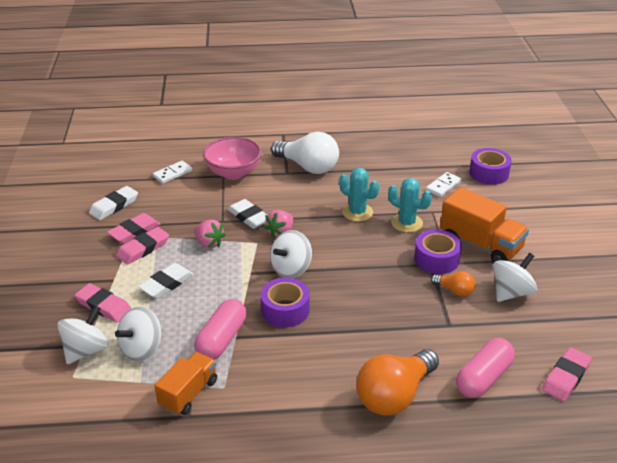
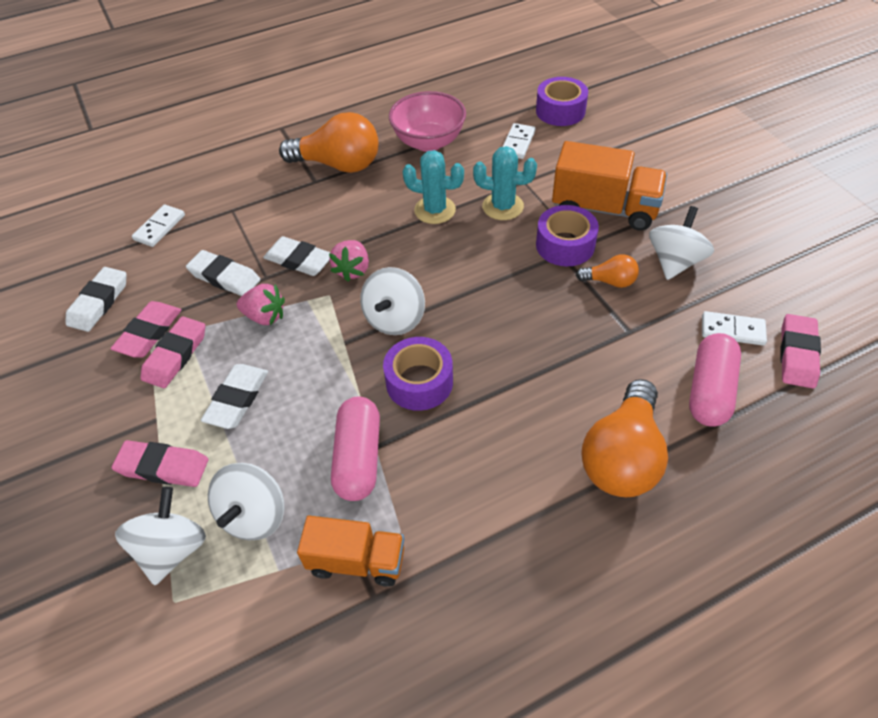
camera: 20 degrees left, 15 degrees up
orange truck [154,352,217,415] -> orange truck turned 90 degrees clockwise [297,516,404,587]
pink bowl [203,137,261,180] -> pink bowl moved to [389,91,466,152]
white light bulb [271,132,339,174] -> orange light bulb [279,112,378,173]
none -> white eraser [186,250,260,296]
none -> white domino [702,311,767,346]

